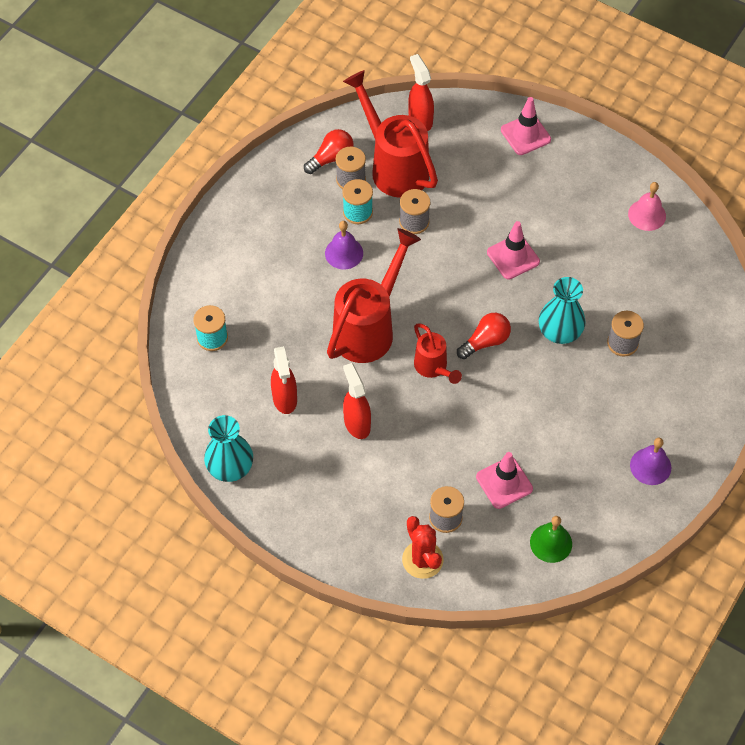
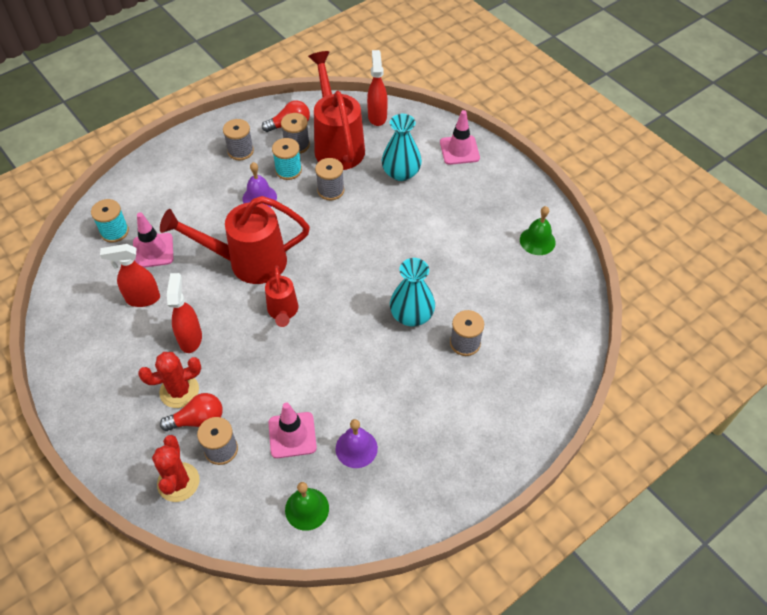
camera: 20 degrees right, 5 degrees down
turquoise vase [204,415,253,482] -> turquoise vase moved to [382,114,422,181]
red spray bottle [271,346,297,414] -> red spray bottle turned 75 degrees clockwise [100,244,160,307]
red watering can [327,228,421,363] -> red watering can turned 150 degrees counterclockwise [160,196,310,284]
red light bulb [457,313,511,359] -> red light bulb moved to [160,393,222,431]
pink traffic cone [487,221,540,280] -> pink traffic cone moved to [133,212,173,268]
pink bell [628,182,666,231] -> green bell [520,206,556,255]
purple bell [630,438,671,485] -> purple bell moved to [336,419,378,468]
none -> red cactus [138,352,201,408]
none -> grey spool [223,119,254,160]

